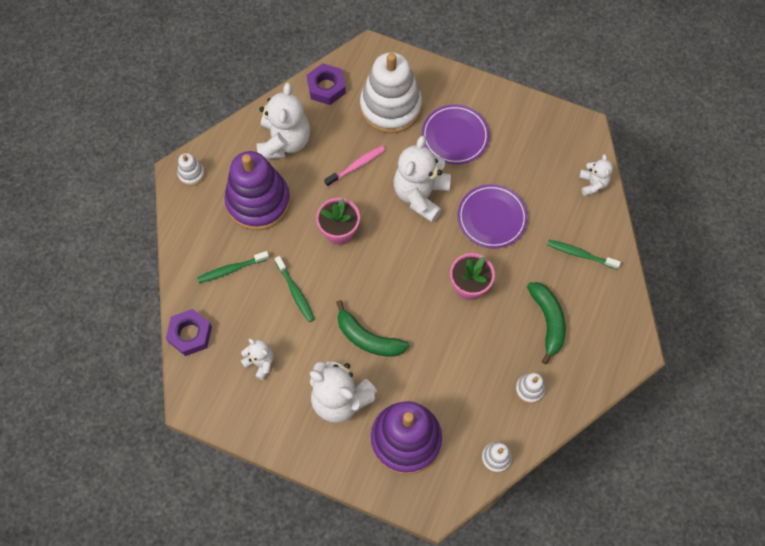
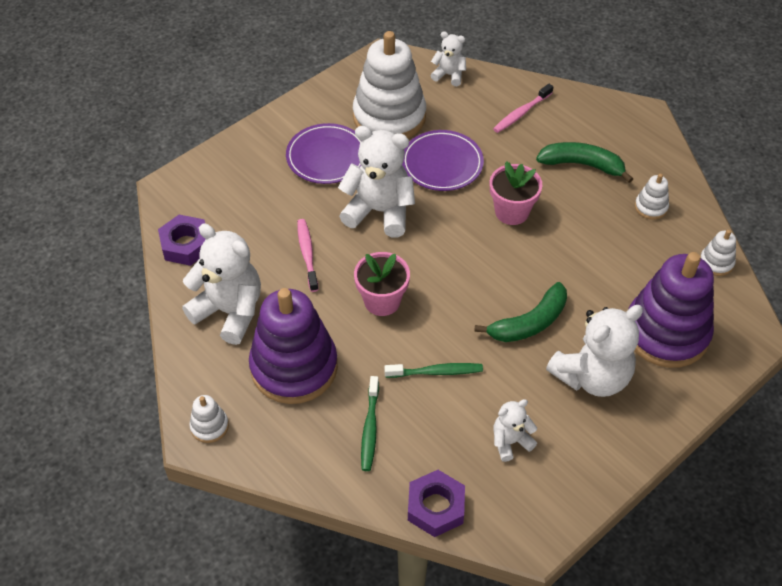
camera: 65 degrees left, 15 degrees down
white stacking toy [360,52,422,133] -> white stacking toy moved to [353,31,426,139]
white teddy bear [393,135,451,223] -> white teddy bear turned 150 degrees clockwise [338,126,415,237]
green toothbrush [547,240,621,269] -> pink toothbrush [493,84,553,133]

